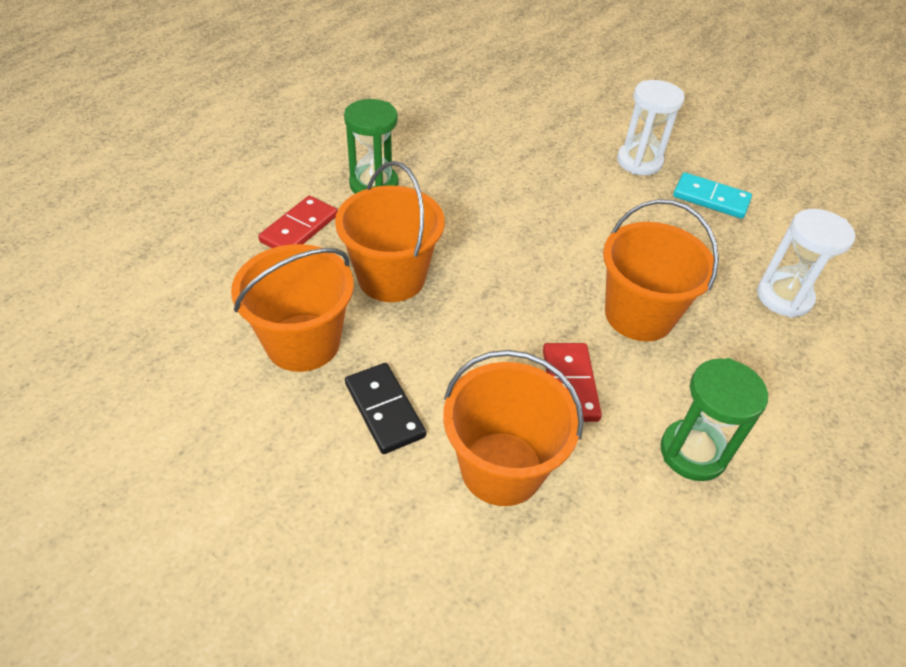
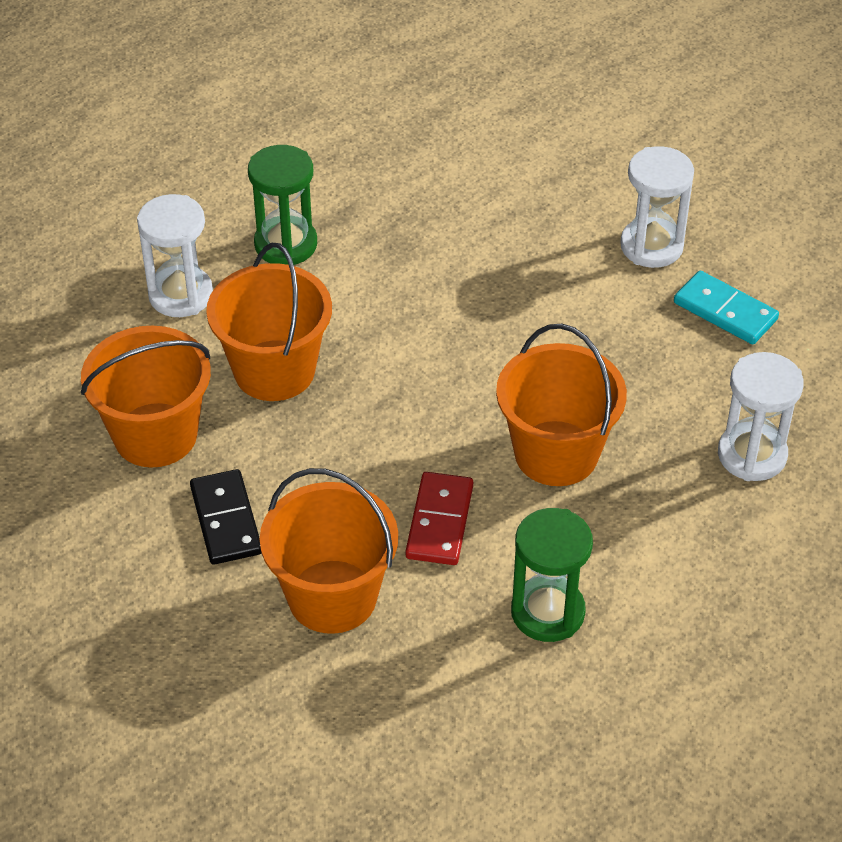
camera: 15 degrees right, 0 degrees up
red domino [258,196,338,248] -> white hourglass [137,194,213,317]

